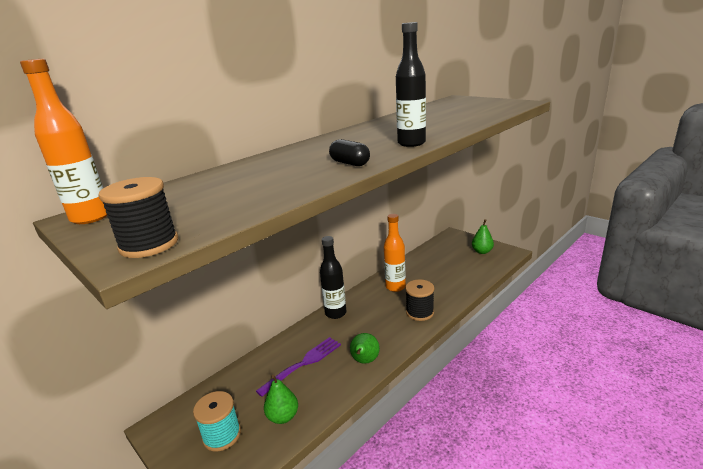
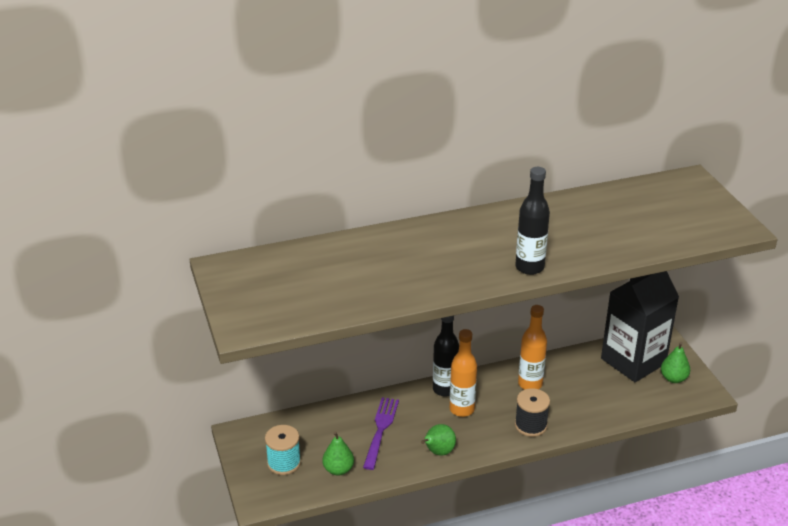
camera: 25 degrees right, 10 degrees up
orange bottle [20,59,108,224] -> orange bottle moved to [450,329,477,417]
black spool [98,177,178,258] -> none
purple fork [256,337,341,397] -> purple fork turned 60 degrees counterclockwise [363,397,399,470]
black capsule [329,139,370,166] -> none
none -> black carton [601,271,679,382]

